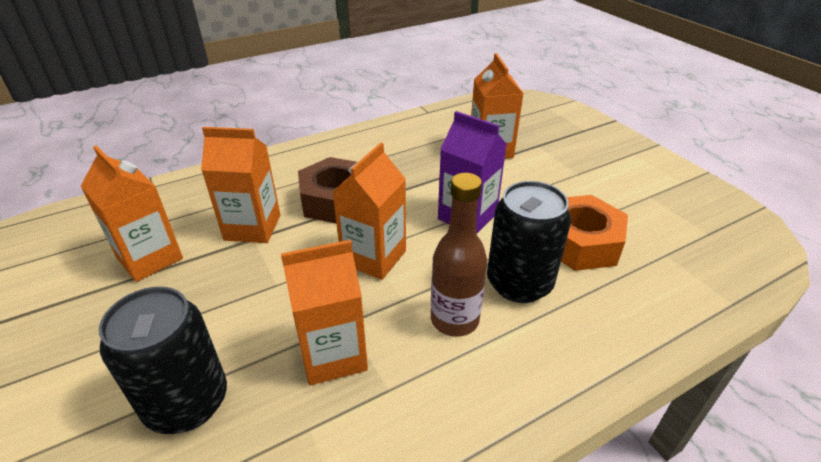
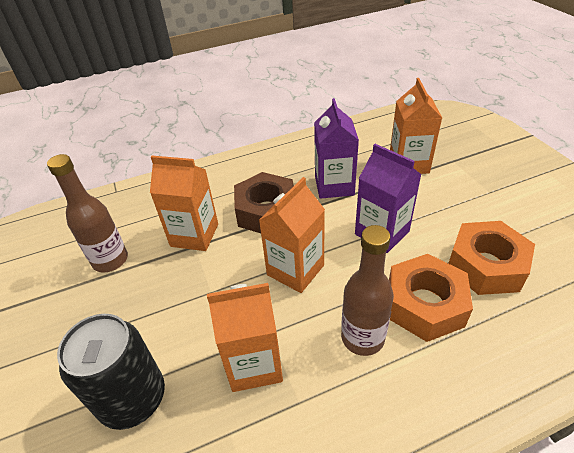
camera: 10 degrees right, 5 degrees up
orange carton [81,145,183,282] -> brown bottle [47,154,128,273]
black can [487,181,571,303] -> orange nut [389,254,473,342]
none -> purple carton [314,98,359,199]

